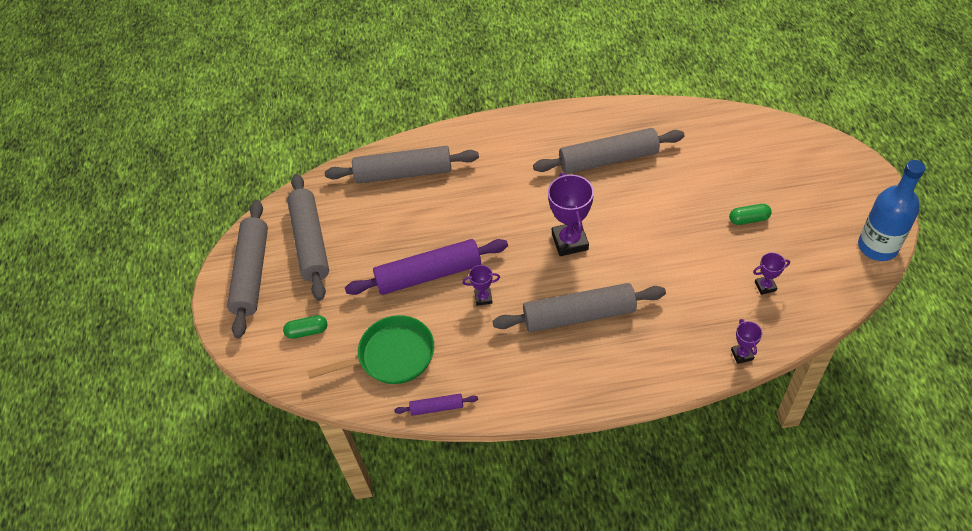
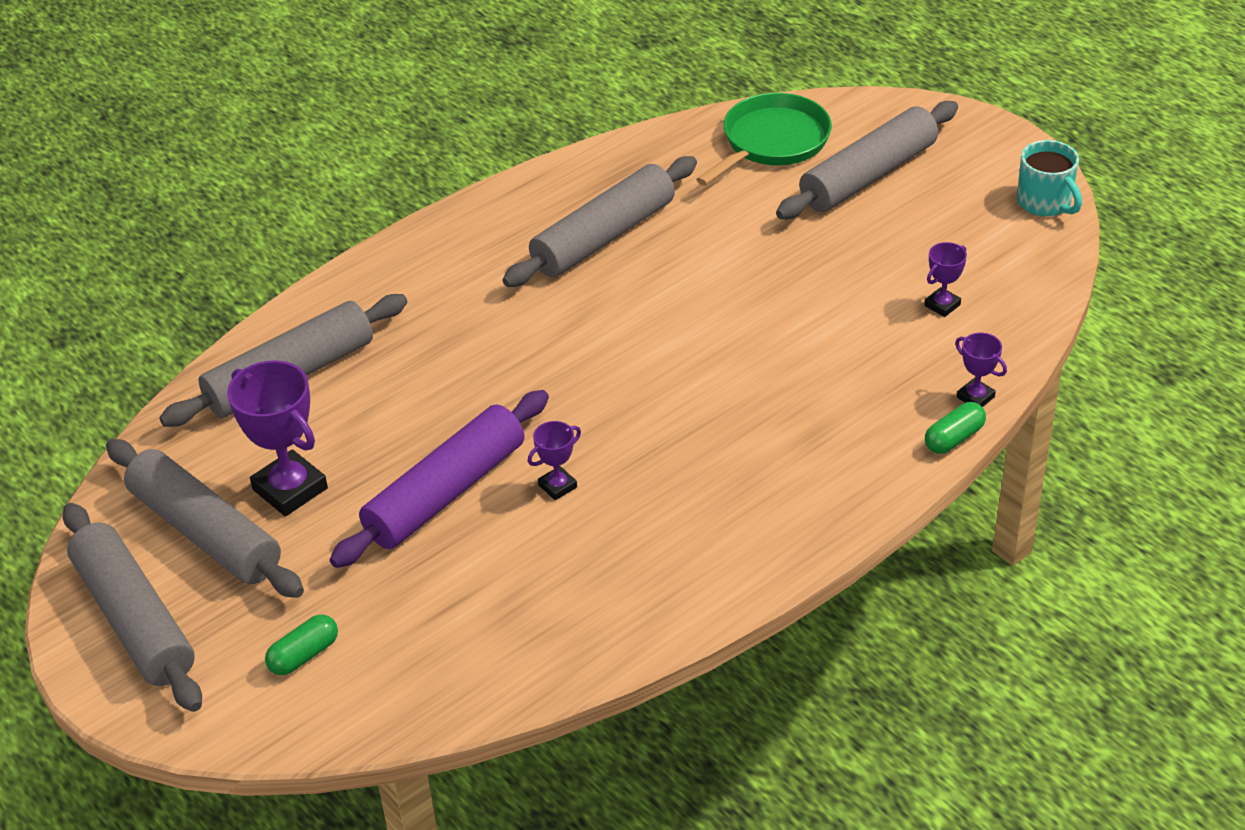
camera: 35 degrees left, 10 degrees down
green pan [307,315,434,384] -> green pan moved to [696,93,832,186]
purple rolling pin [394,394,478,416] -> none
grey rolling pin [493,283,666,332] -> grey rolling pin moved to [776,101,958,219]
purple trophy [548,173,594,256] -> purple trophy moved to [227,360,328,516]
green capsule [729,204,772,225] -> green capsule moved to [925,402,986,454]
blue bottle [858,160,925,261] -> turquoise mug [1017,140,1082,216]

